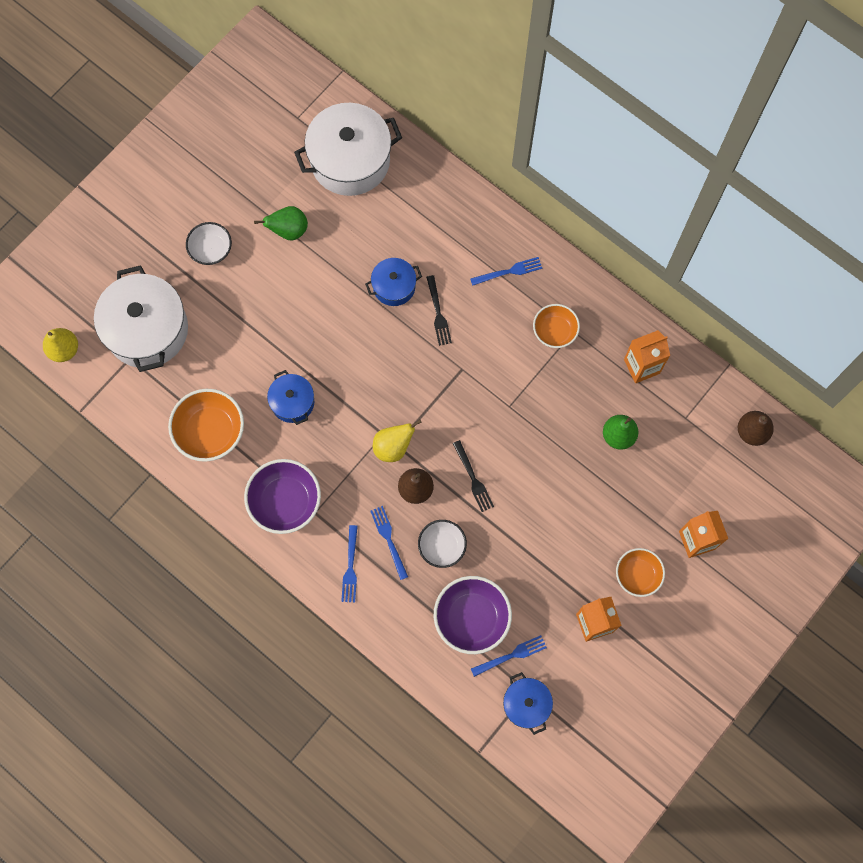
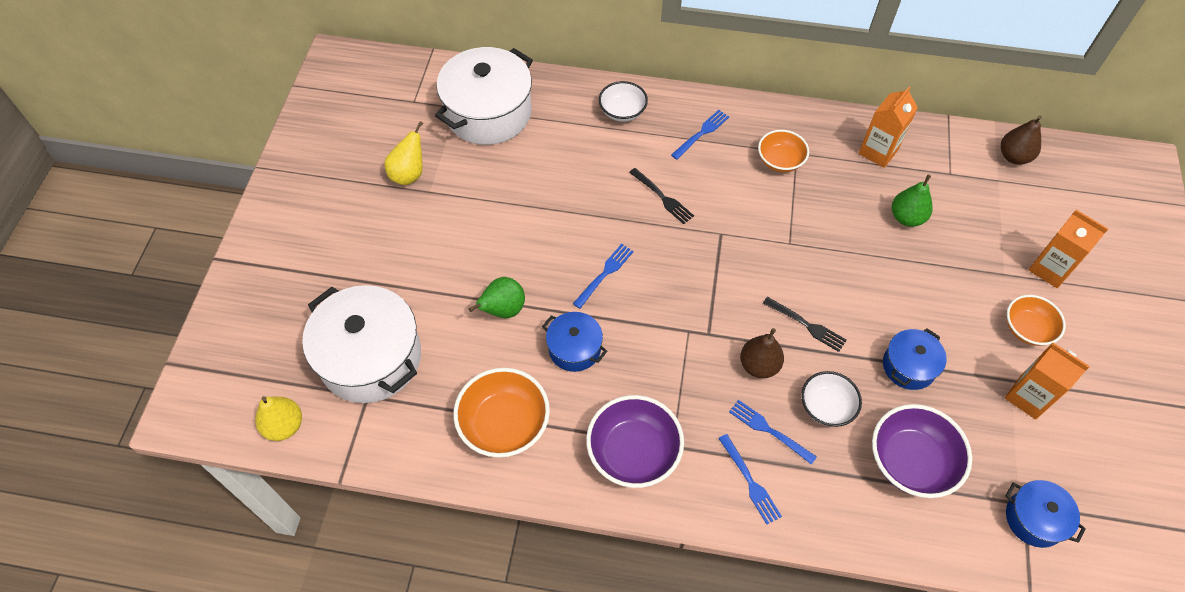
camera: 30 degrees left, 15 degrees down
white bowl [186,222,232,265] -> white bowl moved to [599,81,648,122]
green pear [254,206,308,240] -> green pear moved to [469,277,525,318]
blue pot [365,258,422,306] -> blue pot moved to [883,328,947,390]
yellow pear [373,420,422,462] -> yellow pear moved to [384,121,423,185]
blue fork [471,635,547,677] -> blue fork moved to [573,244,634,309]

